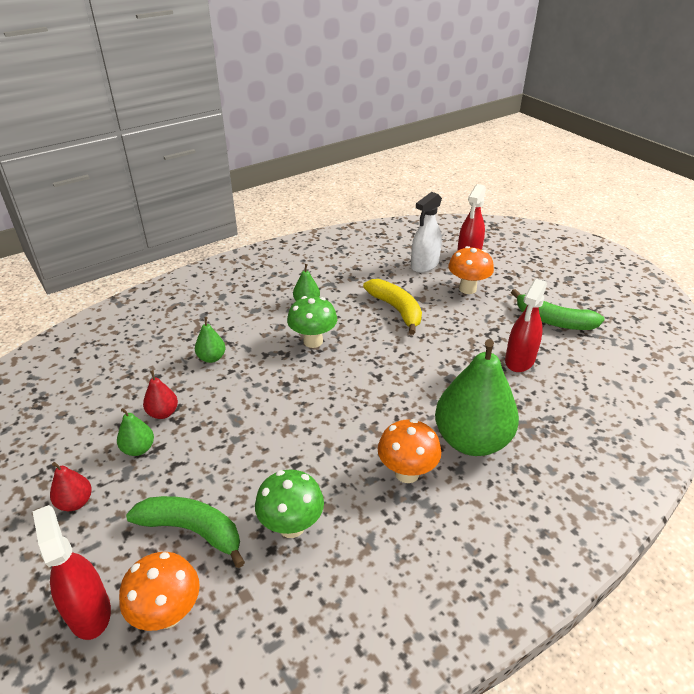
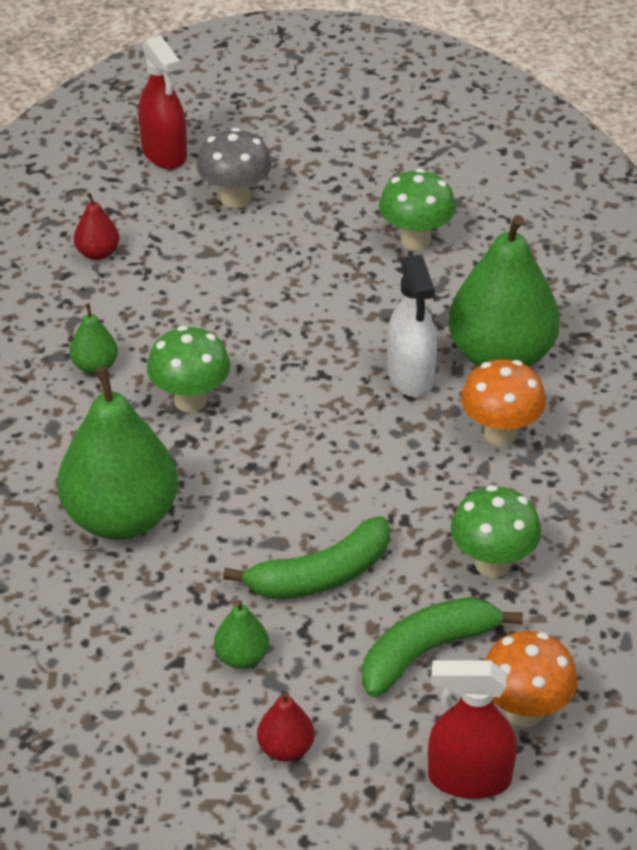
camera: 55 degrees left, 5 degrees up
red pear [143,370,178,419] -> red pear moved to [74,192,119,260]
green pear [195,317,226,363] -> green pear [57,366,178,540], size x2.30
yellow banana [363,279,422,335] -> none
white spray bottle [411,192,442,273] -> white spray bottle moved to [387,254,437,397]
orange mushroom [448,246,494,294] -> grey mushroom [196,128,272,208]
red spray bottle [505,279,547,372] -> green mushroom [379,169,456,250]
green banana [511,289,605,330] -> green banana moved to [223,516,390,599]

